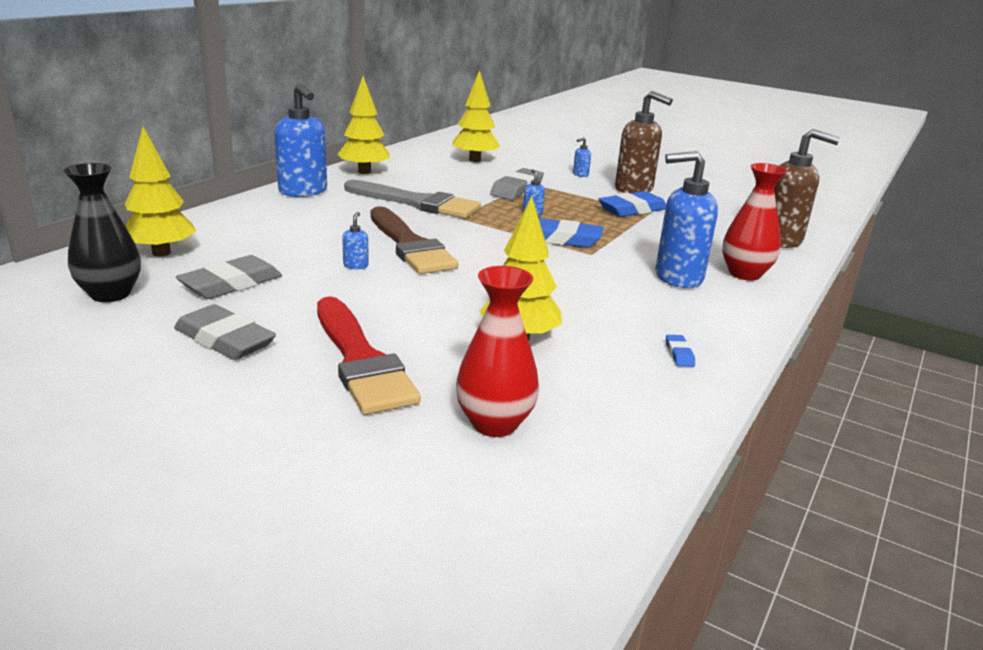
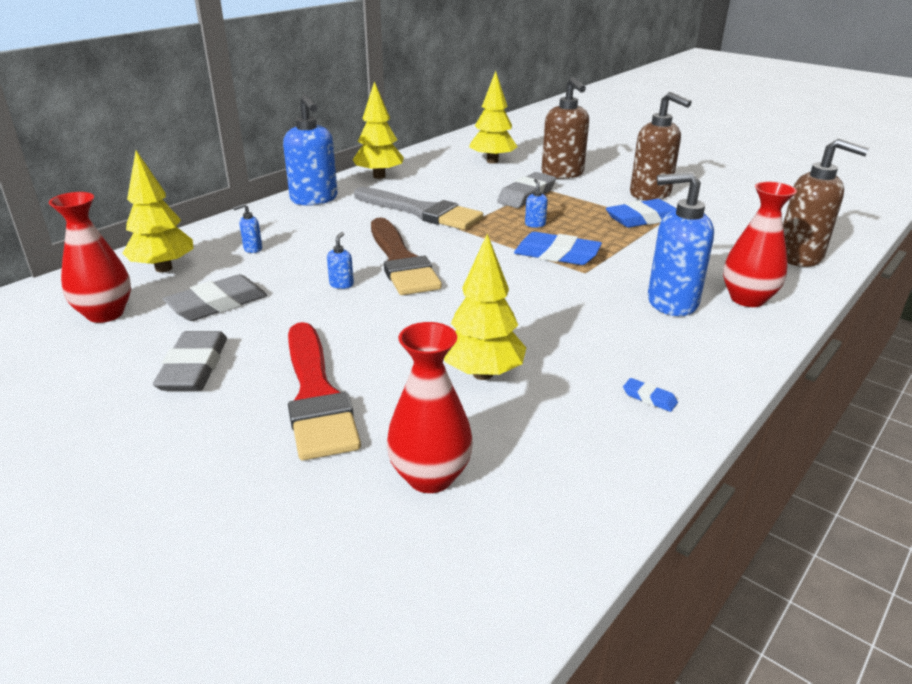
camera: 10 degrees right, 5 degrees up
black vase [64,163,141,302] -> red vase [49,192,131,323]
grey eraser [174,304,276,360] -> grey eraser turned 45 degrees clockwise [153,331,227,391]
blue soap dispenser [573,137,591,177] -> blue soap dispenser moved to [233,204,262,253]
blue eraser [666,335,695,367] -> blue eraser turned 60 degrees counterclockwise [623,378,678,412]
none -> brown soap dispenser [542,77,589,179]

